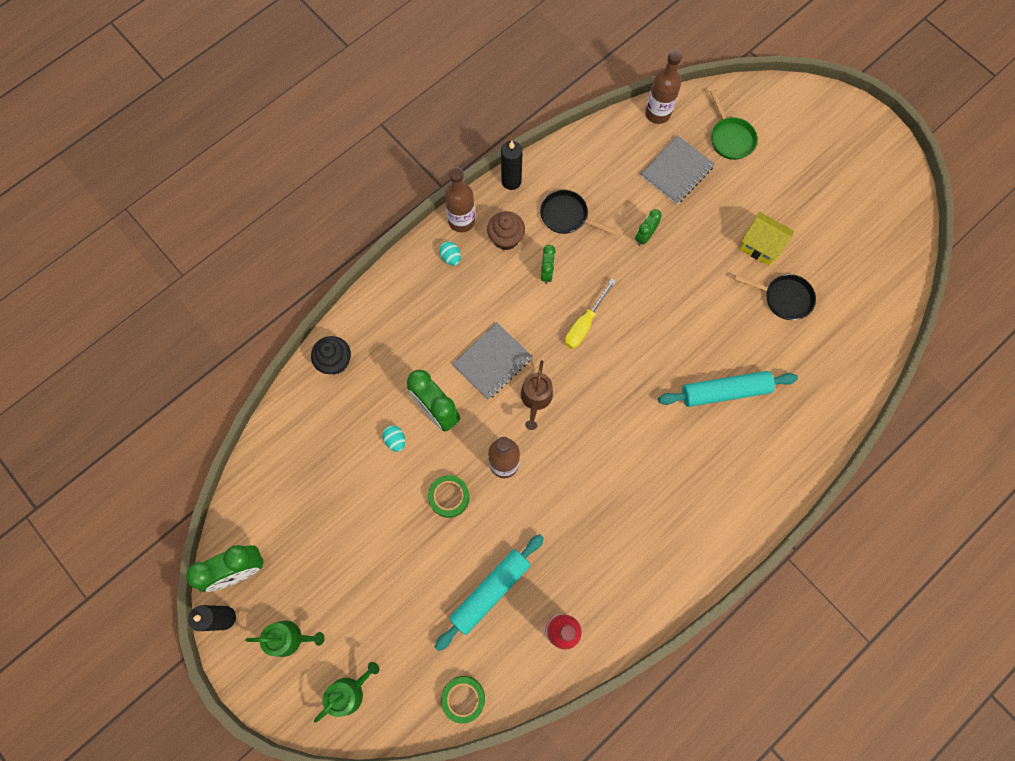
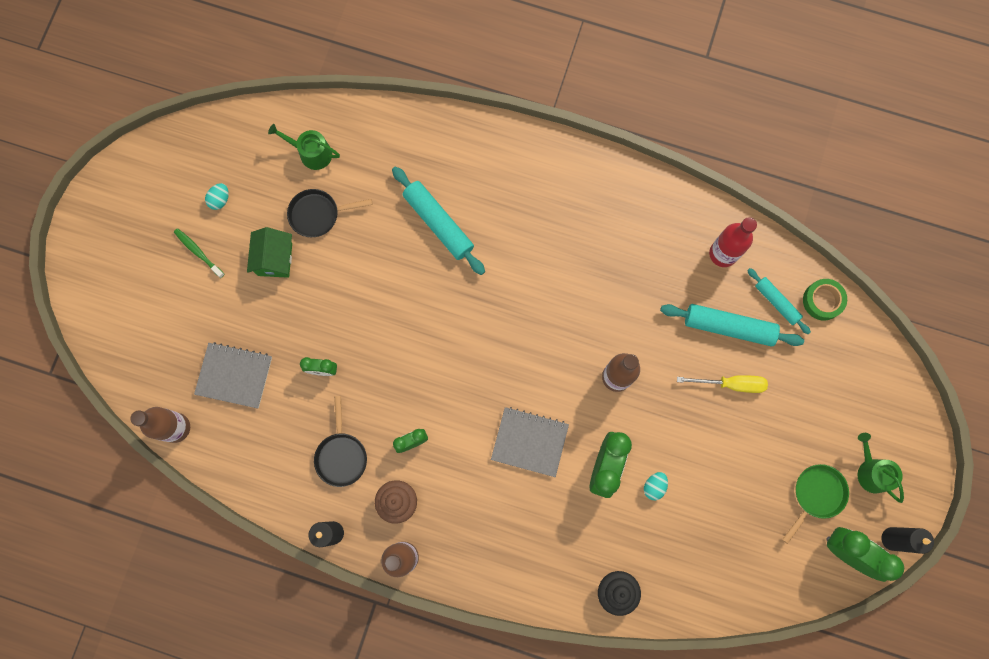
camera: 120 degrees left, 5 degrees up
green watering can [314,662,379,723] -> green watering can moved to [268,124,340,170]
green tape [428,475,469,518] -> none
turquoise egg [439,242,461,266] -> turquoise egg moved to [205,183,229,210]
brown watering can [521,360,553,430] -> none
yellow screwdriver [565,279,616,349] -> yellow screwdriver moved to [677,375,768,393]
green pan [710,89,757,160] -> green pan moved to [782,464,849,544]
black pan [734,274,816,320] -> black pan turned 90 degrees counterclockwise [287,189,373,237]
yellow house [739,212,794,266] -> green house [247,227,292,278]
none -> green toothbrush [174,228,225,278]
none -> turquoise rolling pin [747,268,811,334]

